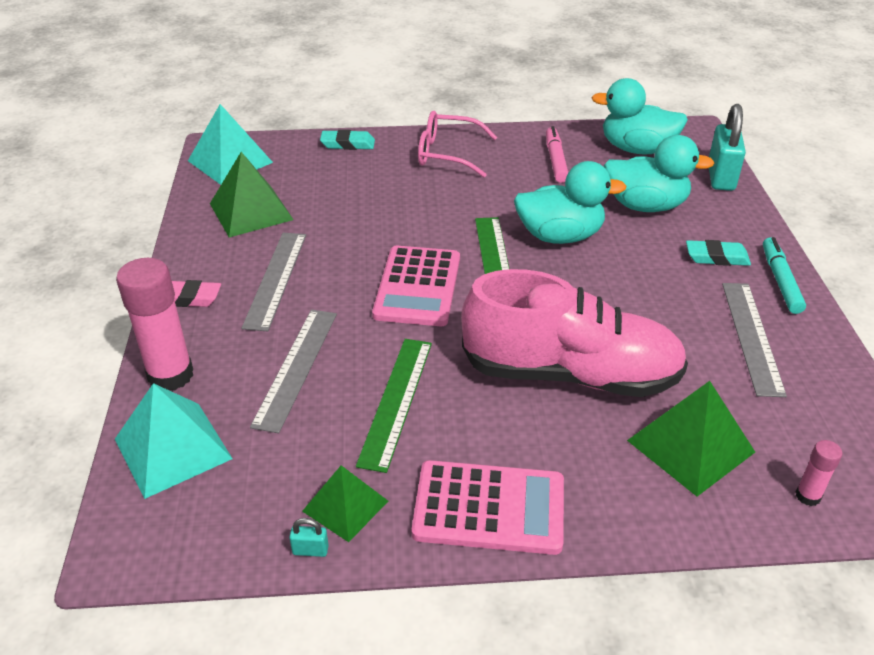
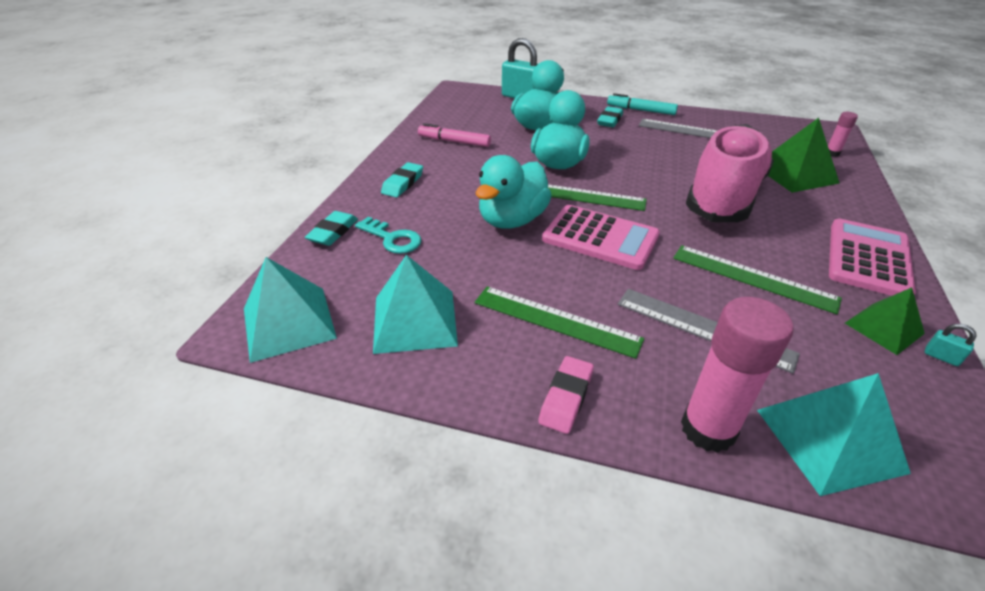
camera: 70 degrees left, 0 degrees up
green pyramid [210,152,294,238] -> turquoise pyramid [373,255,458,354]
grey ruler [242,233,306,331] -> green ruler [475,286,644,359]
turquoise padlock [289,518,329,557] -> turquoise padlock turned 75 degrees counterclockwise [925,324,977,366]
pink glasses [418,111,497,177] -> turquoise eraser [381,162,423,197]
turquoise duck [591,78,688,155] -> turquoise duck moved to [476,155,552,229]
none -> turquoise key [355,217,422,254]

